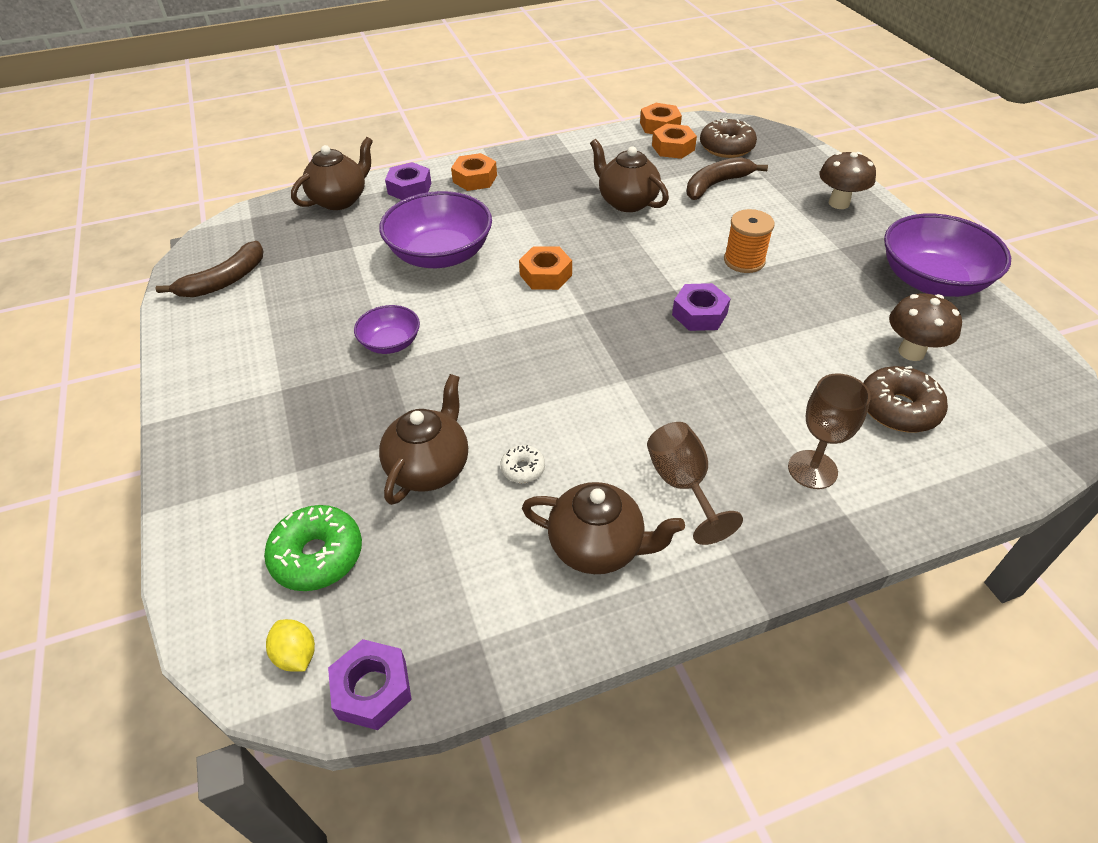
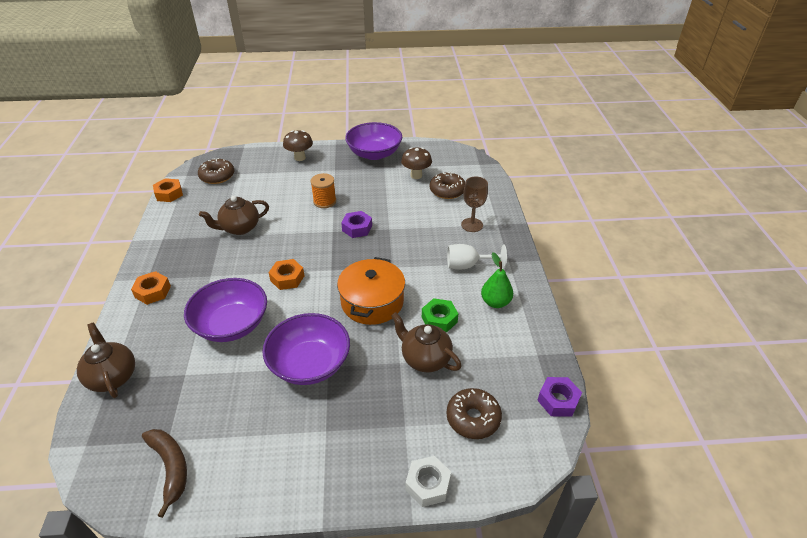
camera: 75 degrees left, 5 degrees down
green donut [264,505,362,591] -> brown donut [446,388,502,439]
yellow lemon [266,619,315,672] -> none
purple bowl [354,305,420,354] -> purple bowl [262,313,350,385], size x1.91
purple nut [385,162,431,200] -> none
white donut [500,445,545,483] -> green nut [422,298,458,333]
brown teapot [522,482,685,574] -> green pear [481,252,513,308]
brown goblet [647,422,743,545] -> white goblet [447,244,507,269]
orange nut [652,124,697,159] -> none
brown banana [687,157,768,200] -> none
none -> orange pot [337,257,405,325]
none -> white nut [405,456,451,507]

